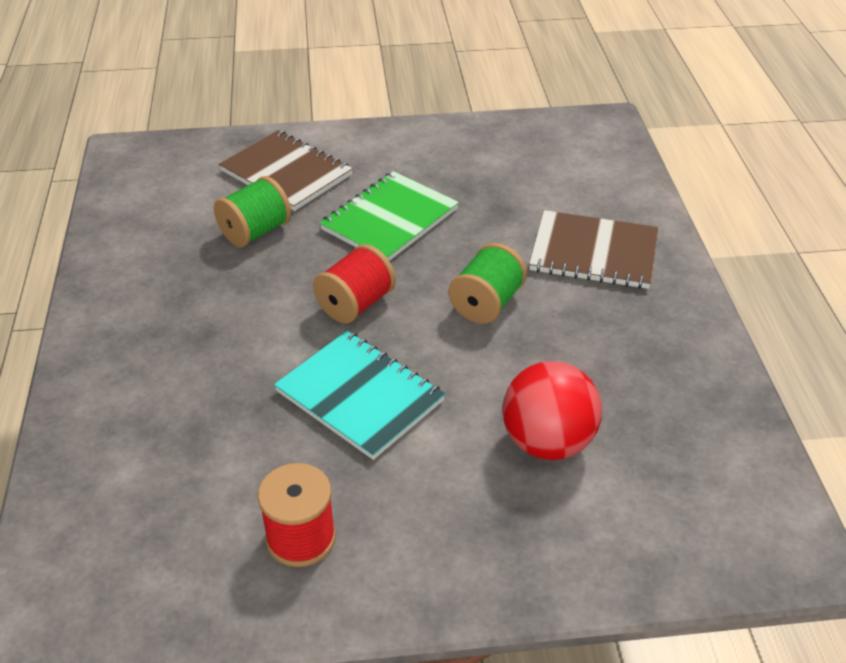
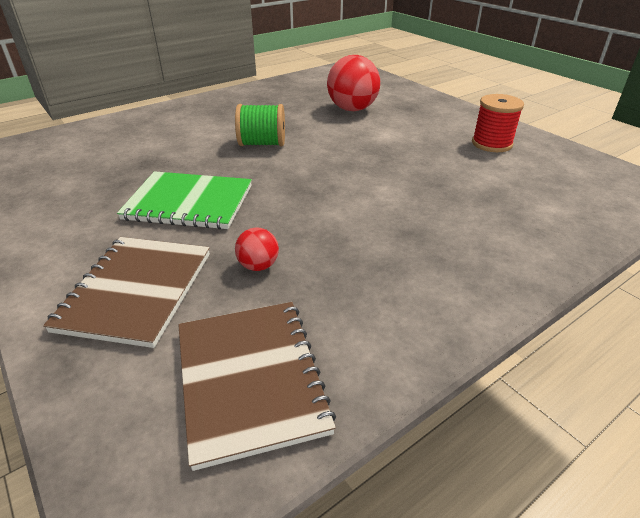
camera: 120 degrees left, 5 degrees down
green spool [214,176,291,247] -> red ball [235,228,279,271]
turquoise notebook [274,331,445,460] -> none
red spool [313,244,396,323] -> none
brown notebook [529,210,659,289] -> brown notebook moved to [178,302,336,471]

